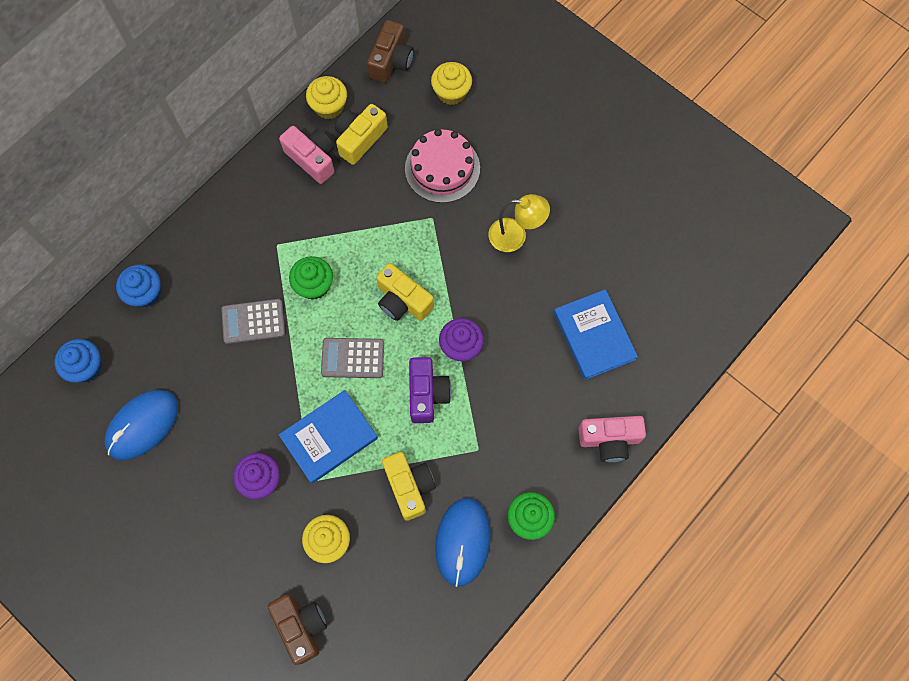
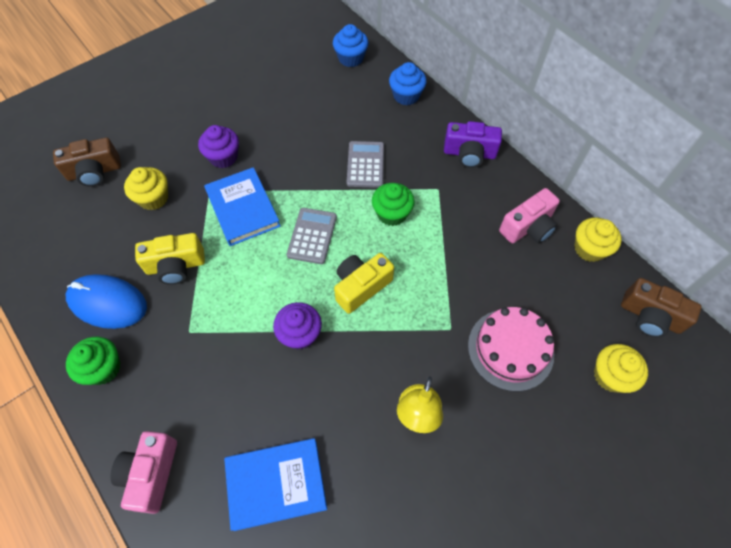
camera: 100 degrees right, 10 degrees down
blue mouse [104,390,179,460] -> none
yellow camera [335,104,388,165] -> none
purple camera [409,357,451,423] -> purple camera moved to [444,121,502,168]

